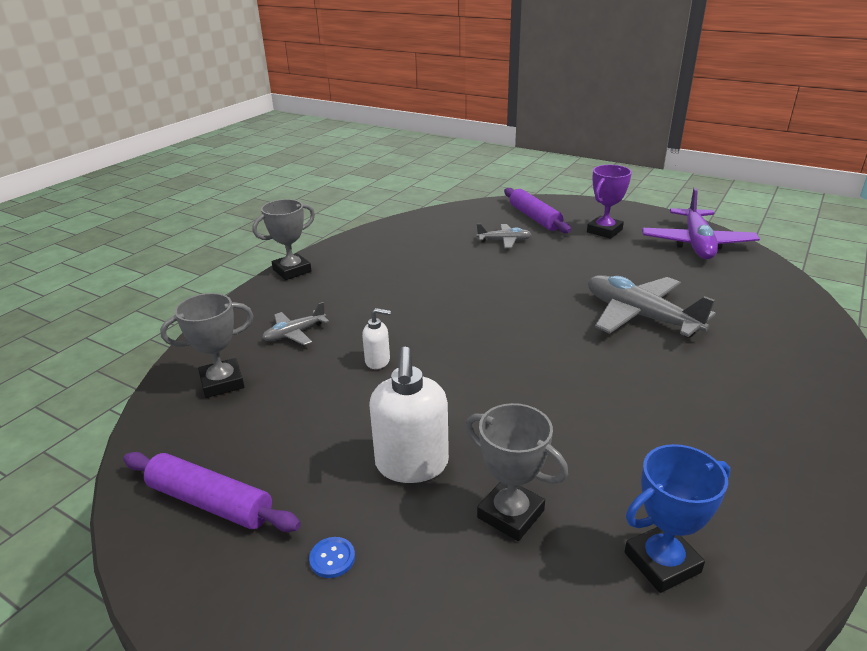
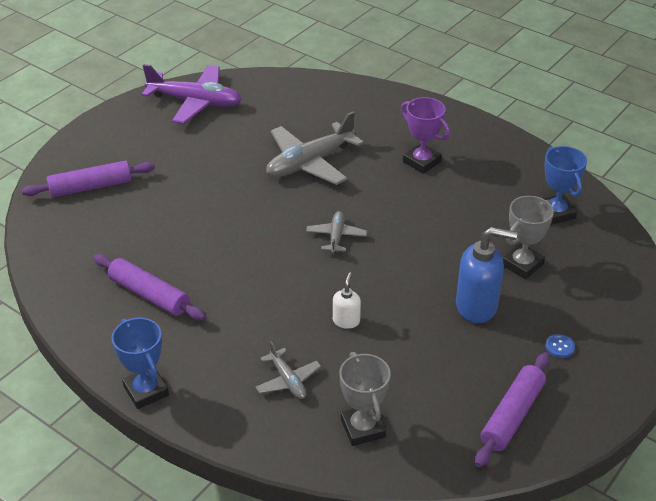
camera: 85 degrees left, 10 degrees up
grey trophy [253,199,315,280] -> blue trophy [111,318,169,409]
white soap dispenser [369,347,449,483] -> blue soap dispenser [456,227,517,323]
grey plane [476,224,532,248] -> grey plane moved to [306,211,367,254]
purple trophy [587,165,632,239] -> purple trophy moved to [401,97,450,174]
none -> purple rolling pin [93,254,206,321]

